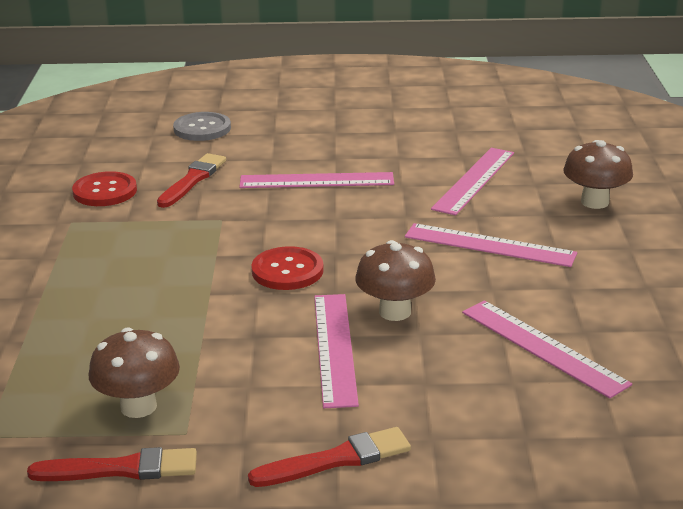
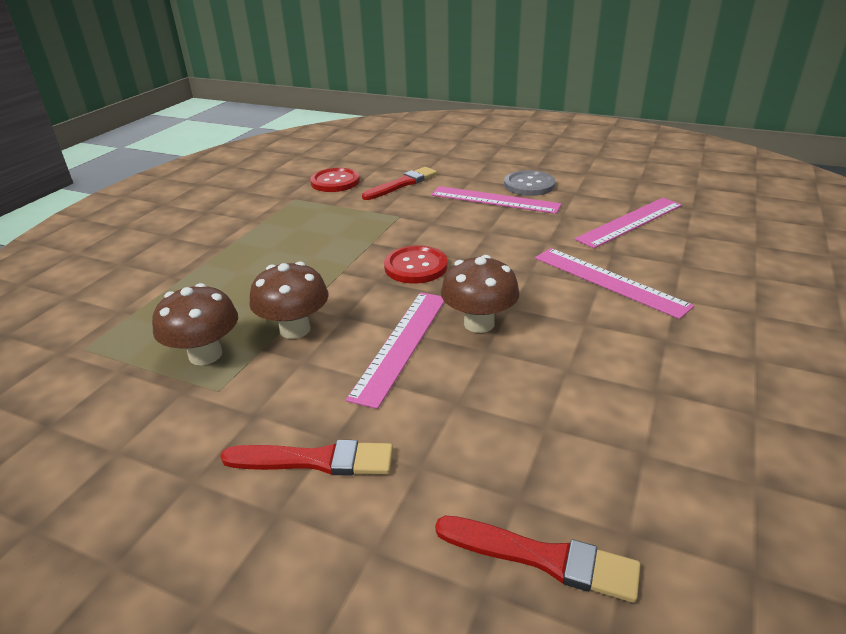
camera: 25 degrees right, 5 degrees up
red brush [27,447,197,481] -> red brush moved to [435,516,641,603]
grey button [173,112,231,141] -> grey button moved to [504,170,555,196]
pink ruler [462,300,632,399] -> none
brown mushroom [563,140,633,209] -> brown mushroom moved to [249,261,329,339]

